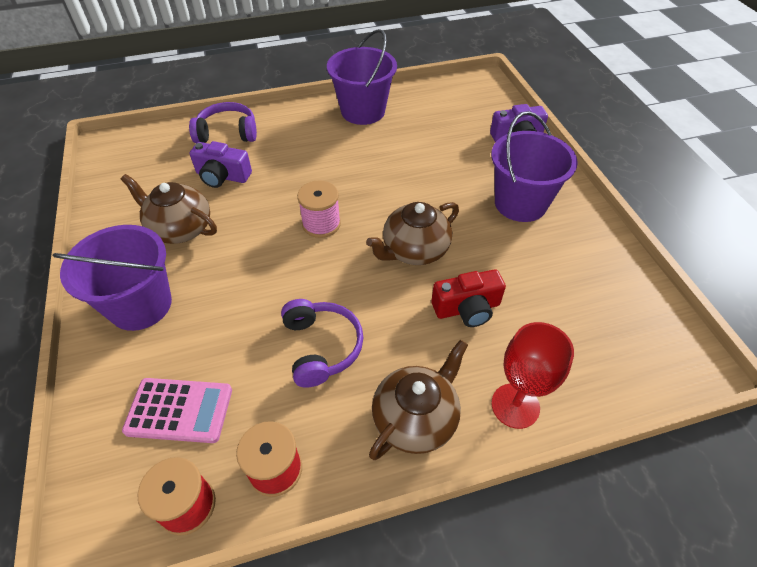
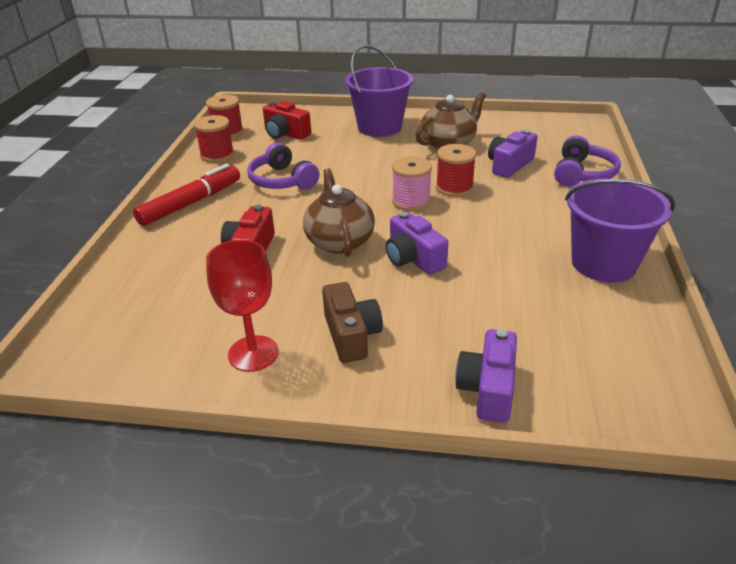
camera: 115 degrees right, 15 degrees down
pink calculator [122,378,232,443] -> red camera [263,101,311,140]
purple headphones [281,299,363,388] -> purple headphones turned 45 degrees clockwise [247,142,319,189]
brown teapot [369,340,468,460] -> red marker [133,164,240,226]
purple bucket [491,111,578,222] -> brown camera [322,282,383,363]
red goblet [491,322,574,429] -> red goblet moved to [206,240,279,372]
none -> purple camera [386,212,448,275]
none -> red spool [436,144,476,197]

